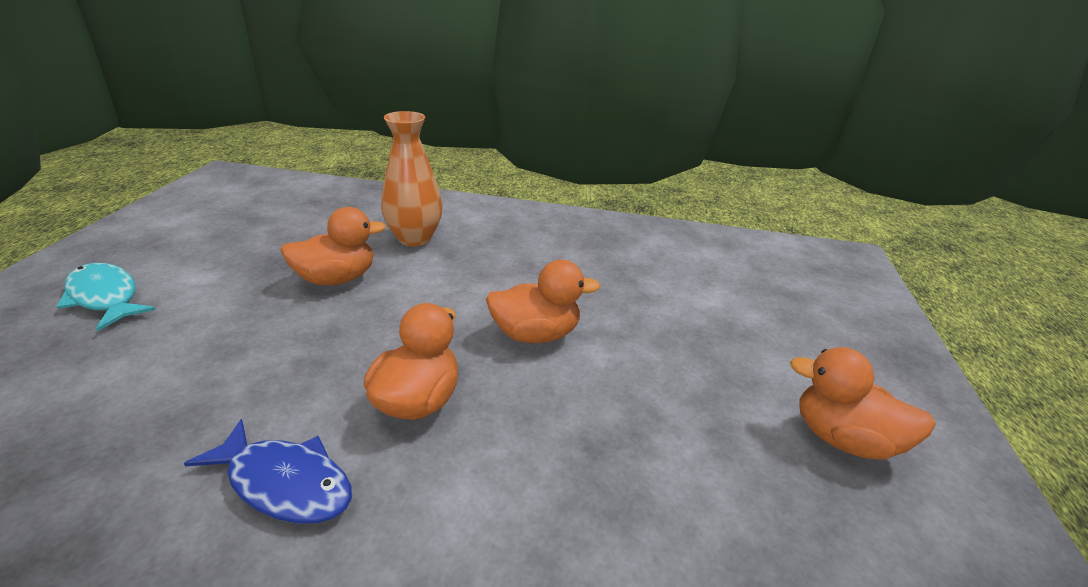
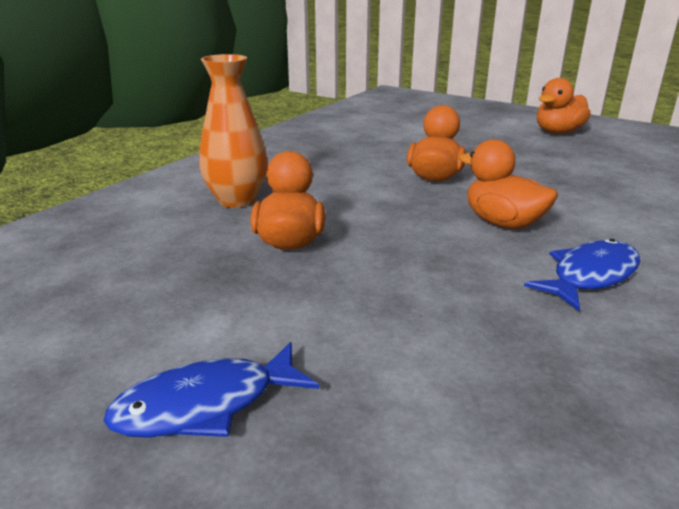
camera: 65 degrees left, 5 degrees down
turquoise fish [56,263,156,331] -> blue fish [103,342,319,438]

